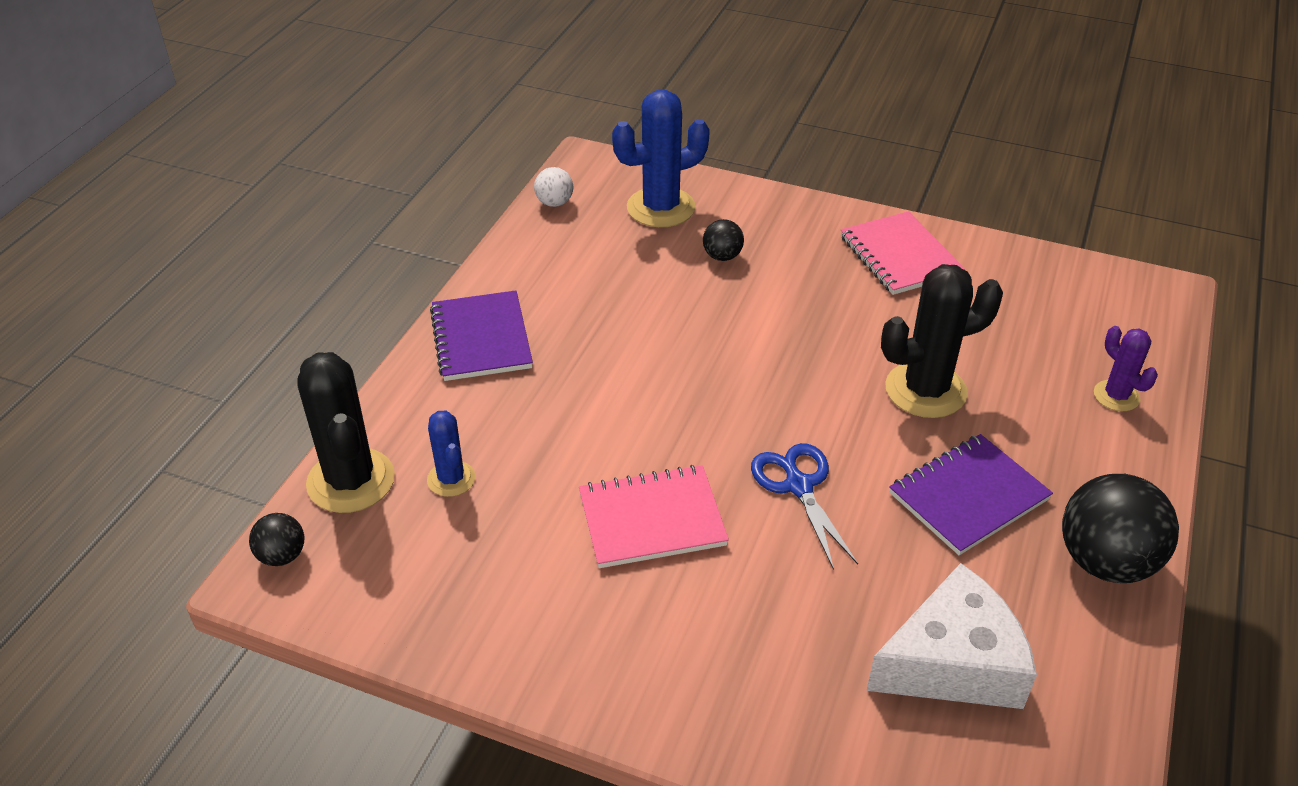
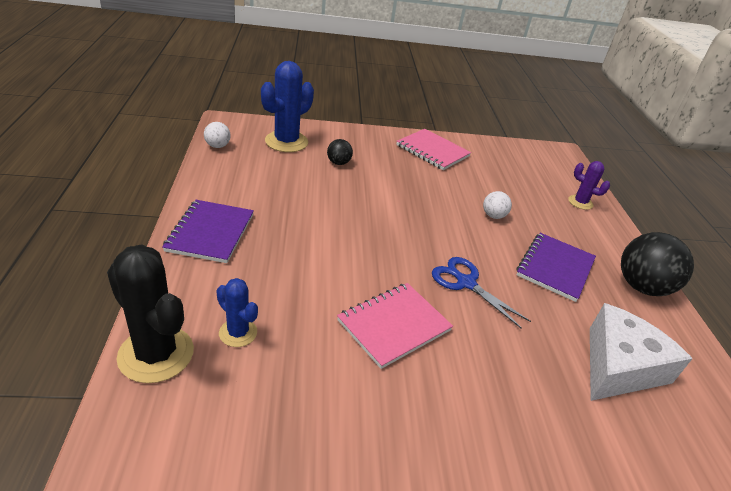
camera: 30 degrees left, 5 degrees down
black ball [249,513,304,566] -> none
purple notebook [430,290,533,381] -> purple notebook turned 45 degrees clockwise [162,200,254,263]
black cactus [881,264,1003,418] -> white ball [483,191,512,219]

